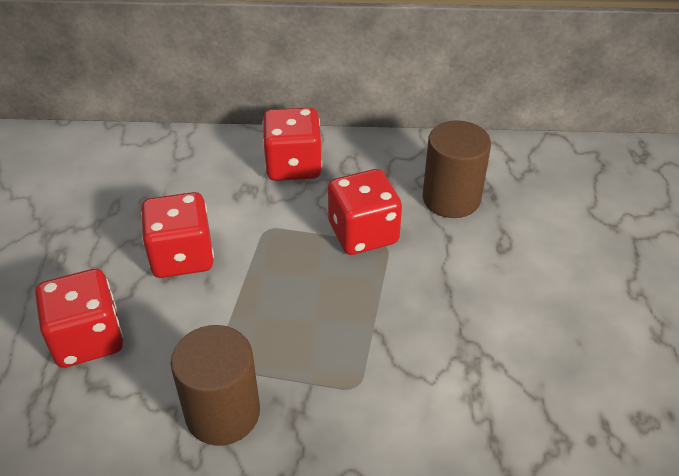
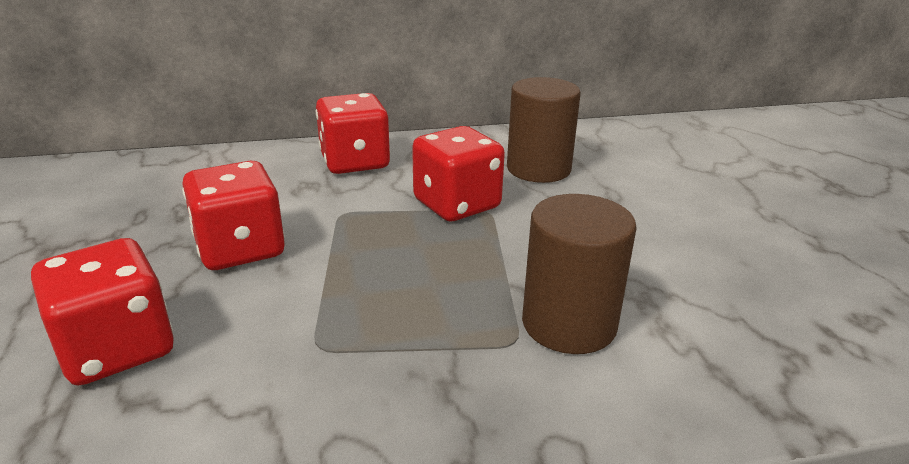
camera: 15 degrees left, 15 degrees down
brown cylinder [171,325,260,446] -> brown cylinder moved to [522,194,637,354]

